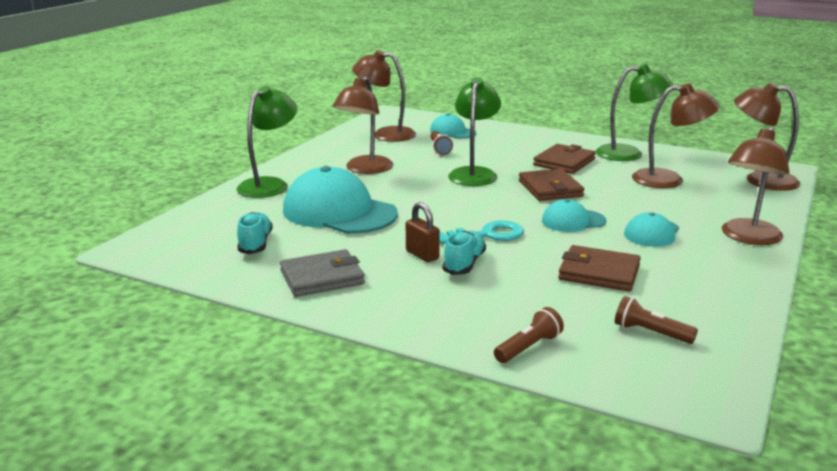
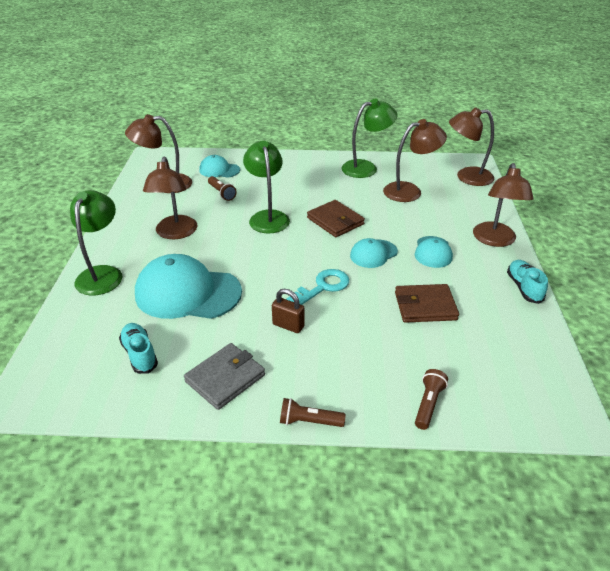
camera: 25 degrees left, 15 degrees up
turquoise shoe [442,231,486,275] -> turquoise shoe moved to [507,260,548,304]
brown wallet [533,144,596,174] -> none
brown flashlight [615,296,698,344] -> brown flashlight moved to [280,398,346,427]

